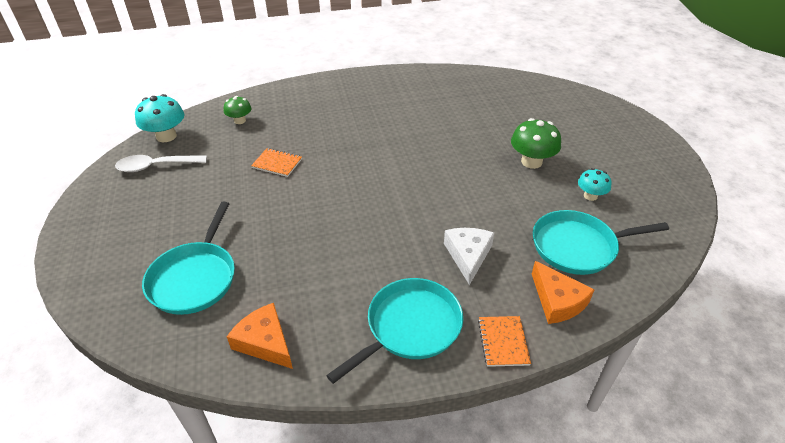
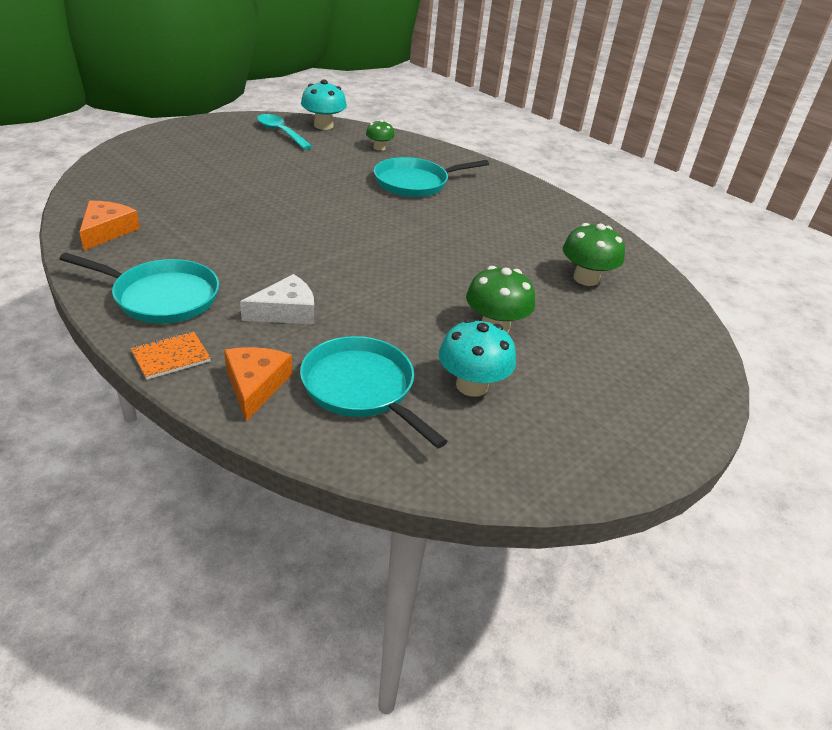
camera: 55 degrees right, 5 degrees down
white spoon [115,155,207,172] -> turquoise spoon [257,114,313,149]
turquoise pan [142,202,235,315] -> turquoise pan moved to [374,157,489,197]
orange notebook [251,148,302,177] -> none
orange cheese [532,261,595,324] -> orange cheese turned 150 degrees clockwise [224,347,292,421]
turquoise mushroom [578,168,612,201] -> turquoise mushroom [439,318,516,397], size x1.63
none -> green mushroom [563,223,625,286]

